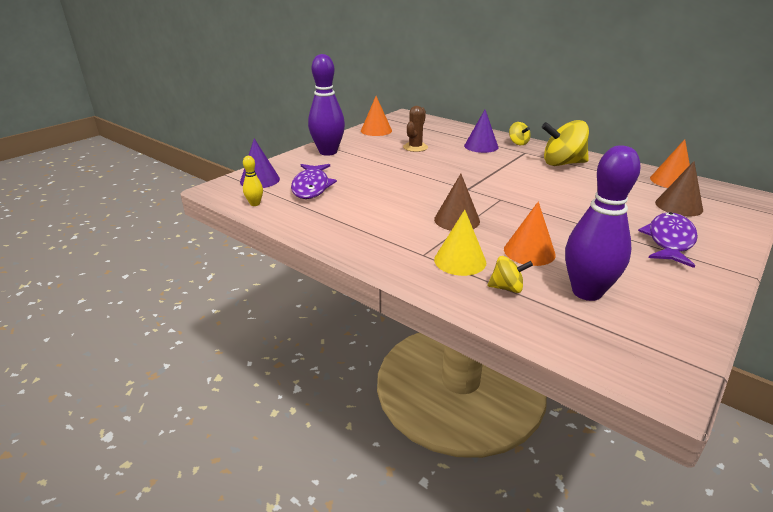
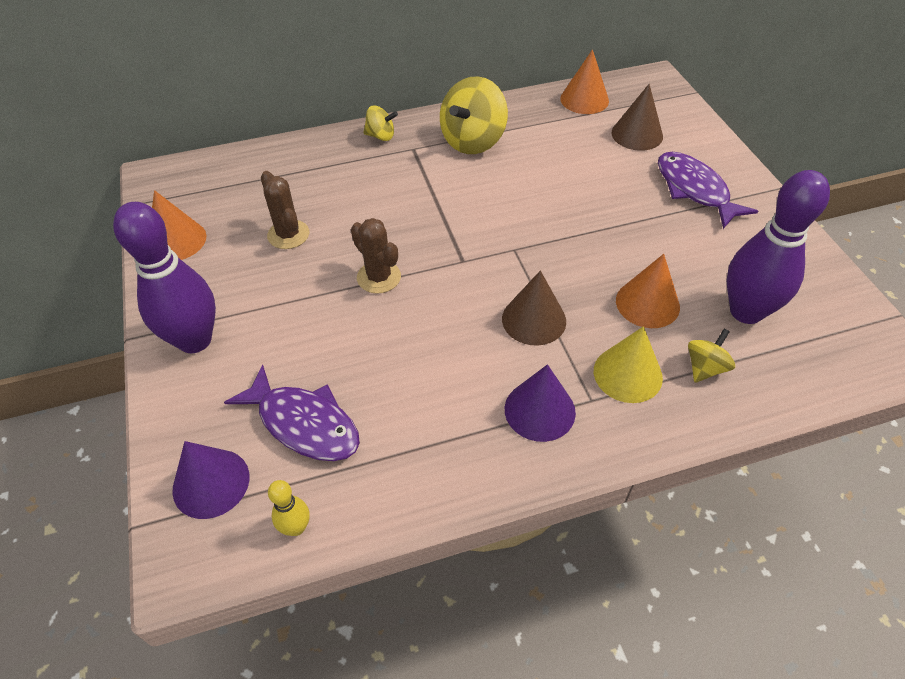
camera: 55 degrees left, 20 degrees up
purple cone [464,110,498,153] -> purple cone moved to [505,364,576,442]
none -> brown cactus [351,218,401,294]

